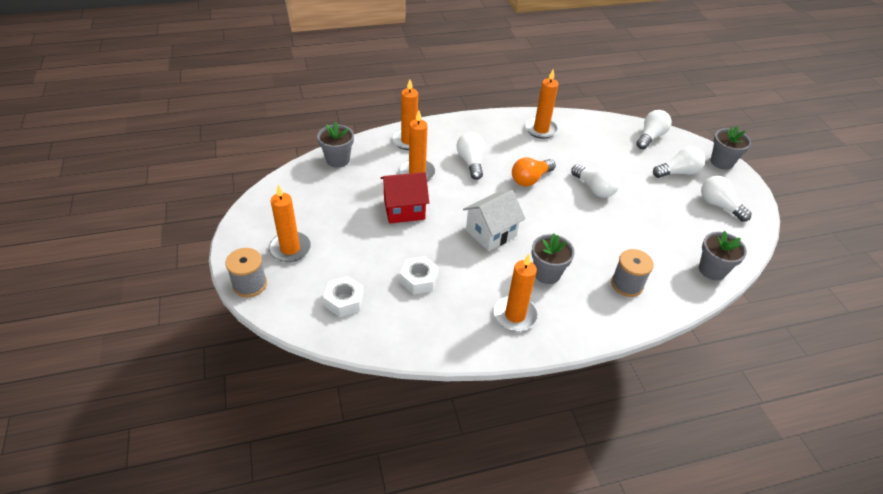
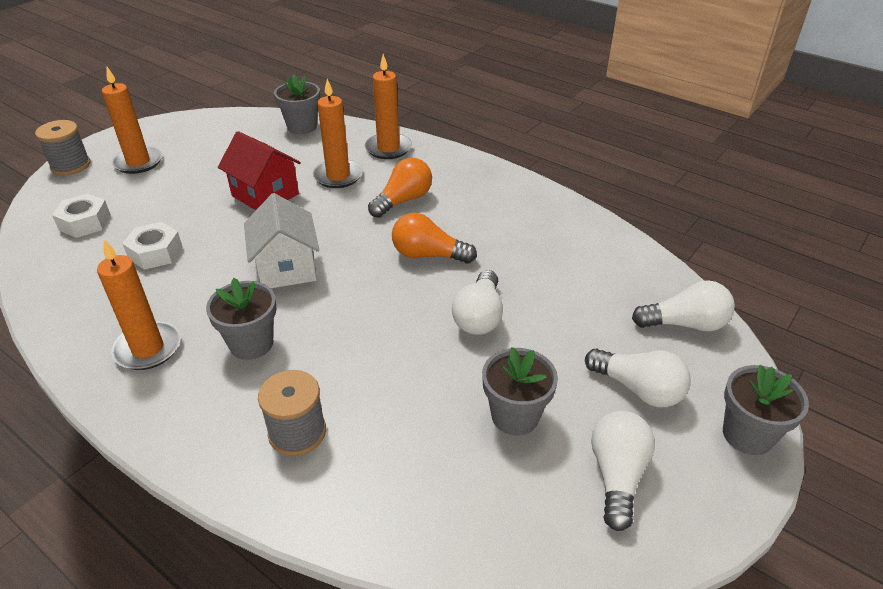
camera: 55 degrees right, 5 degrees down
white light bulb [457,132,484,180] -> orange light bulb [368,158,432,218]
white house [463,190,525,251] -> white house turned 60 degrees clockwise [244,193,319,288]
orange candle [525,69,559,139] -> none
grey flower pot [699,231,747,280] -> grey flower pot moved to [482,347,558,436]

